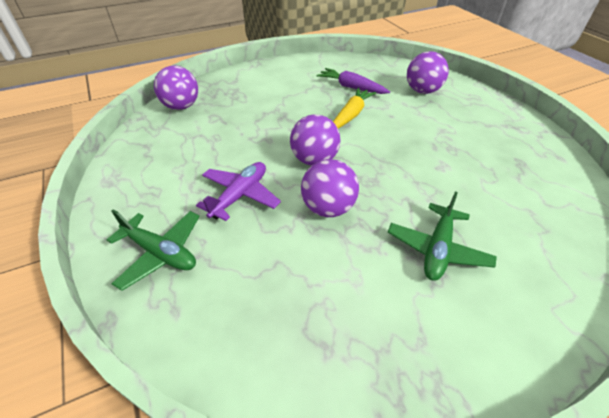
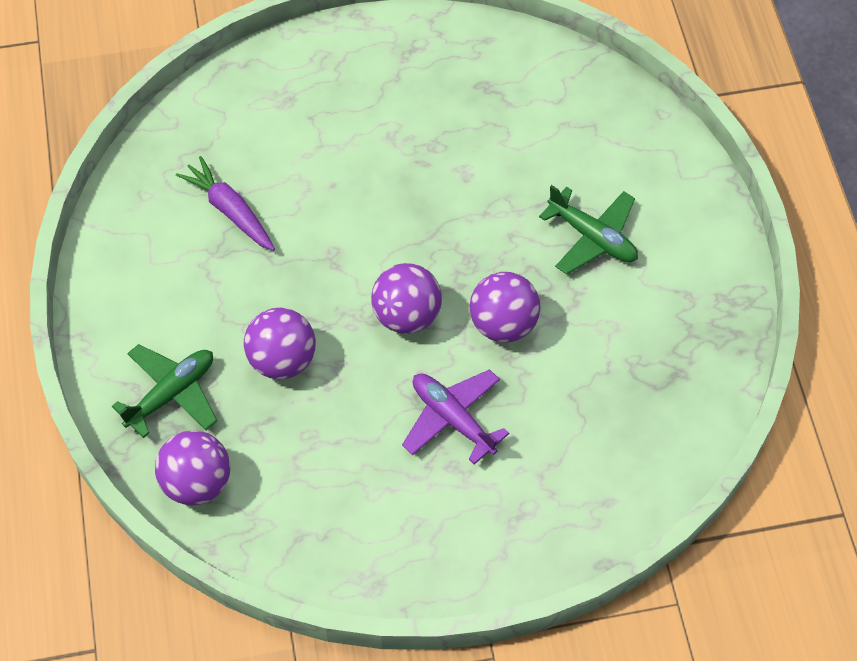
camera: 75 degrees left, 15 degrees up
green plane [107,209,200,291] -> green plane moved to [112,344,217,438]
purple carrot [317,68,390,94] -> purple carrot turned 90 degrees clockwise [176,156,275,251]
yellow carrot [333,88,376,129] -> none
purple ball [407,51,449,94] -> purple ball moved to [244,308,316,379]

